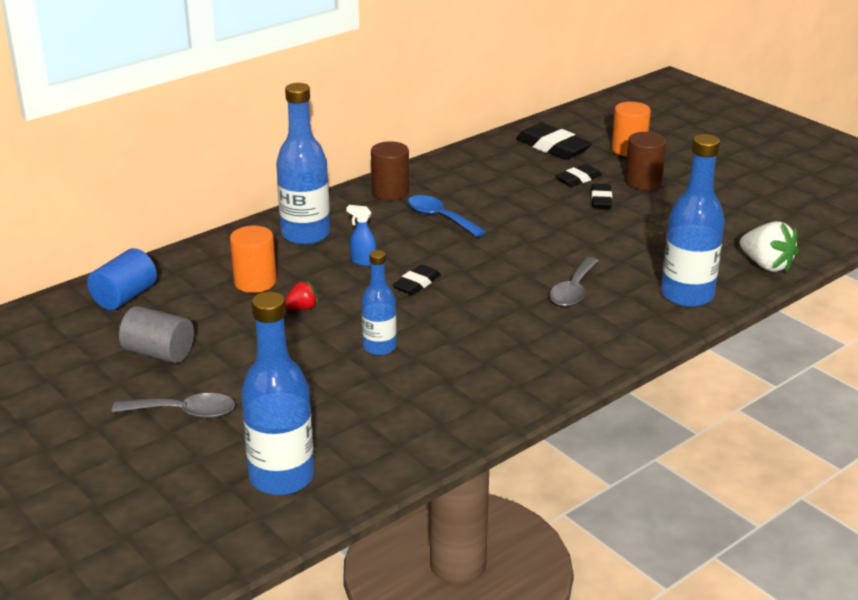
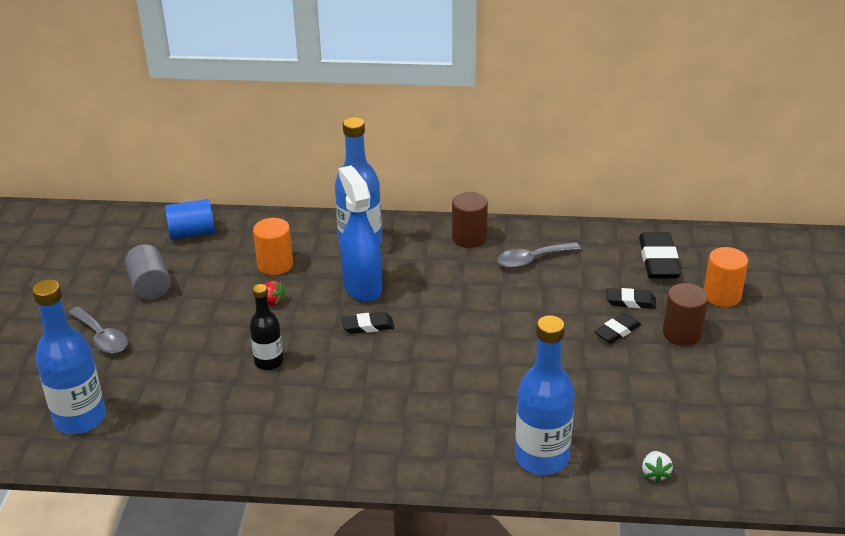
camera: 45 degrees right, 5 degrees up
blue spray bottle [346,205,376,266] -> blue spray bottle [339,166,382,302], size x2.32
blue bottle [362,250,396,355] -> black bottle [250,284,283,370]
blue spoon [407,195,486,237] -> none
grey spoon [549,257,599,307] -> grey spoon moved to [497,242,581,268]
white strawberry [740,221,799,273] -> white strawberry [642,451,673,484], size x0.55

